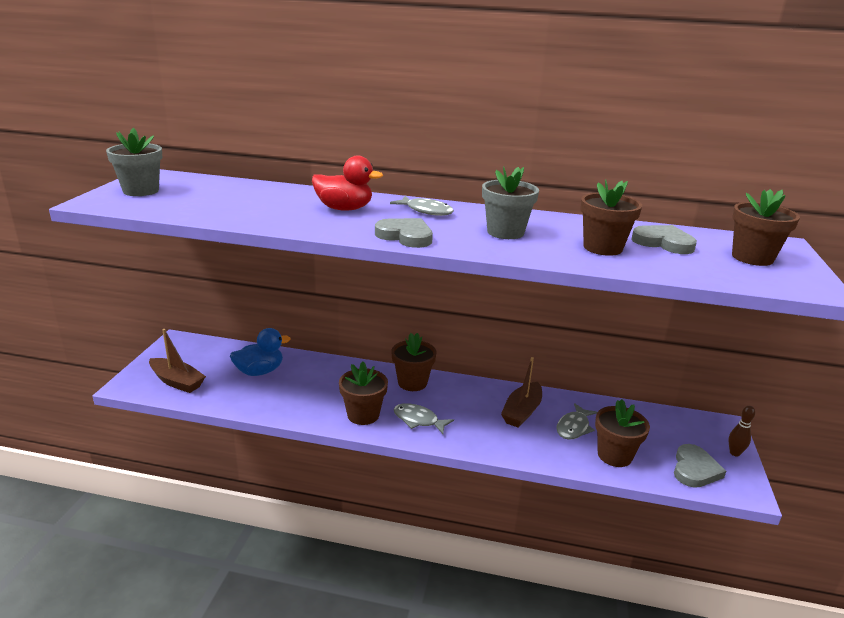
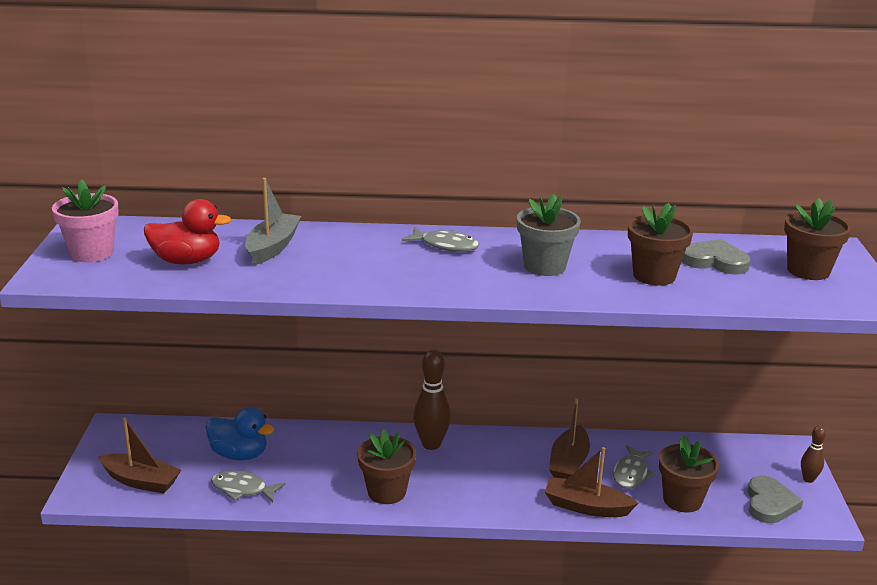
camera: 10 degrees left, 0 degrees up
grey flower pot [106,128,162,196] -> pink flower pot [52,179,119,262]
blue duck [230,328,291,376] -> blue duck turned 60 degrees clockwise [206,407,274,460]
red duck [312,156,383,211] -> red duck moved to [144,199,231,265]
grey heart [375,218,433,248] -> none
brown flower pot [391,333,437,391] -> brown bowling pin [413,350,451,450]
grey fish [394,403,454,434] -> grey fish moved to [211,470,286,502]
none -> grey boat [245,178,301,265]
none -> brown boat [545,447,638,517]

